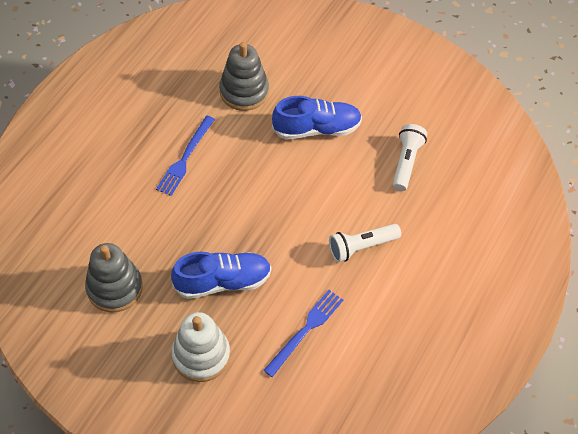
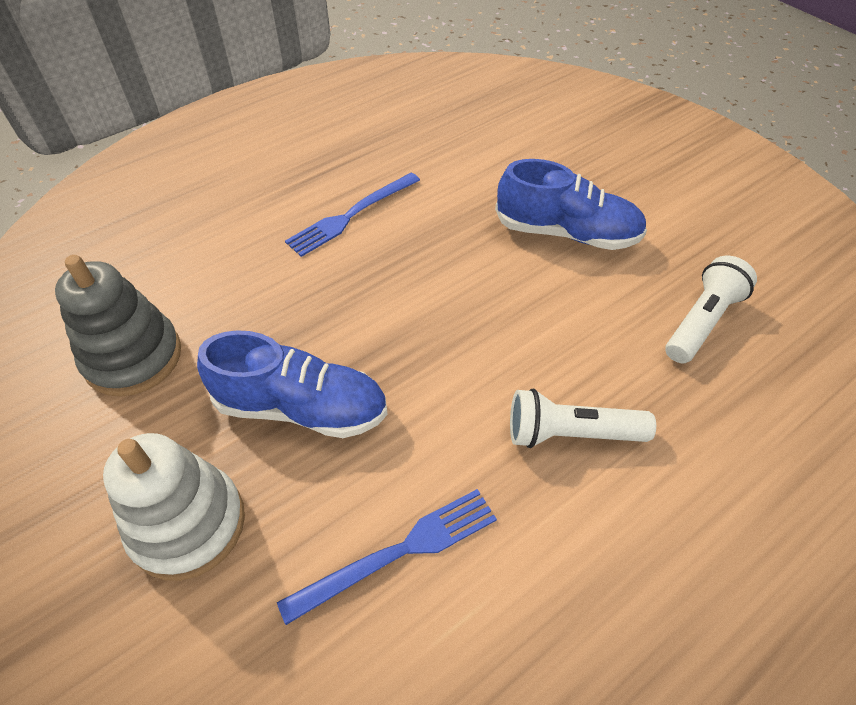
camera: 25 degrees right, 5 degrees down
grey stacking toy [219,42,269,111] -> none

